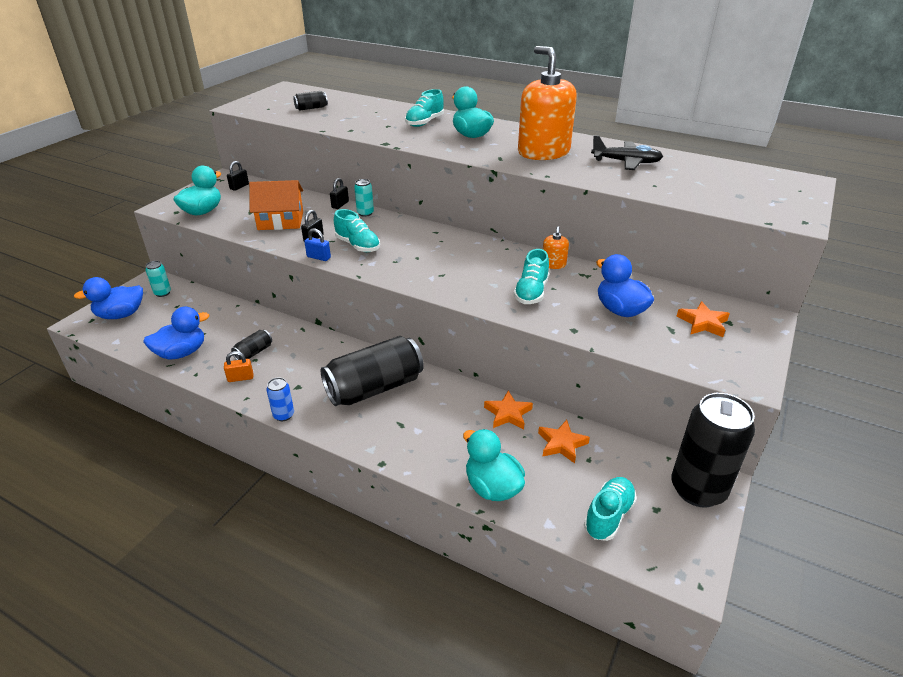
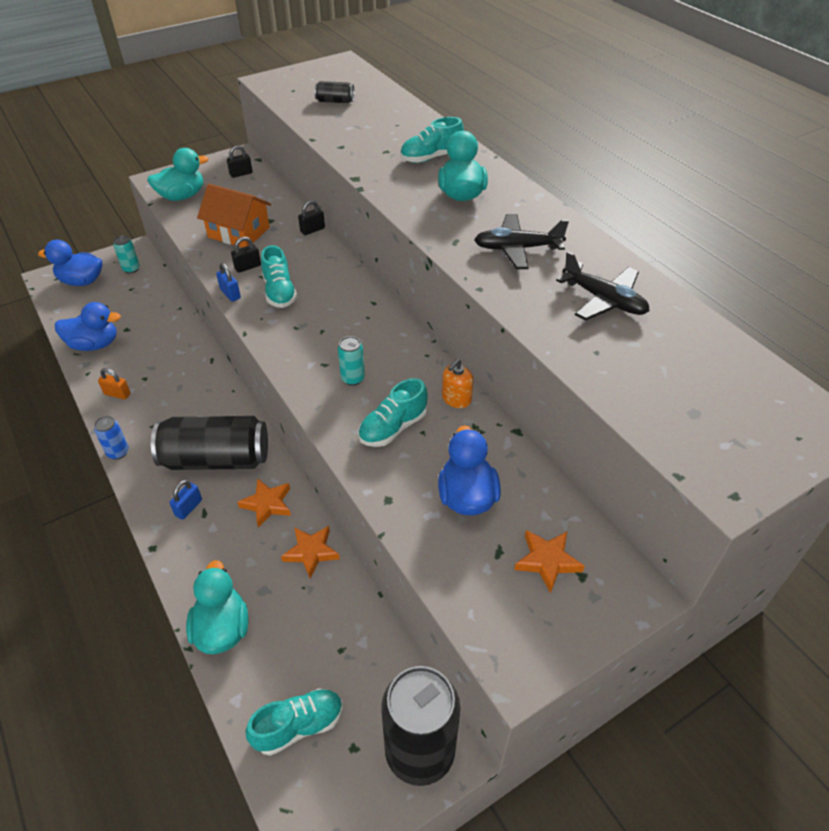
camera: 30 degrees right, 10 degrees up
black can [231,330,272,360] -> none
turquoise can [354,179,374,217] -> turquoise can moved to [338,336,365,386]
orange soap dispenser [518,46,577,160] -> black plane [474,214,569,269]
orange star [538,420,590,463] -> orange star moved to [237,478,291,528]
none -> blue padlock [169,480,202,520]

